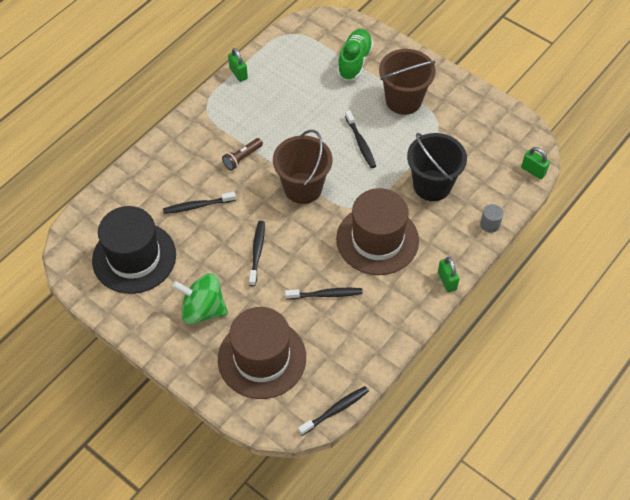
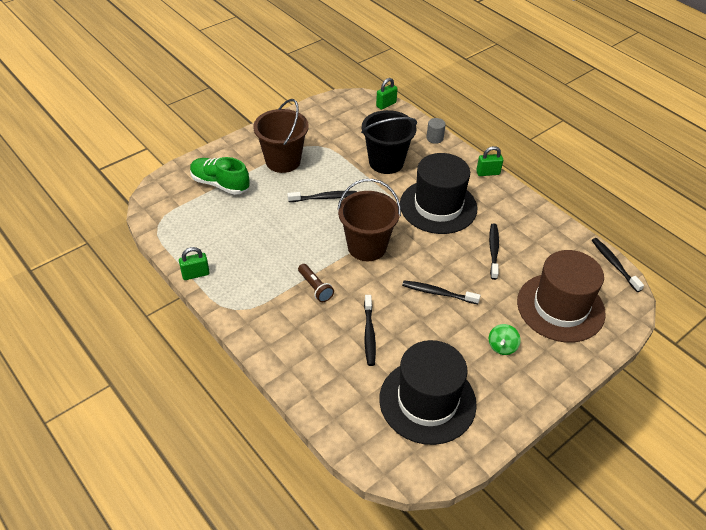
camera: 80 degrees left, 10 degrees down
green spinning top [172,274,228,325] -> green spinning top [489,324,521,355], size x0.53
brown hat [336,188,419,275] -> black hat [400,153,477,234]

